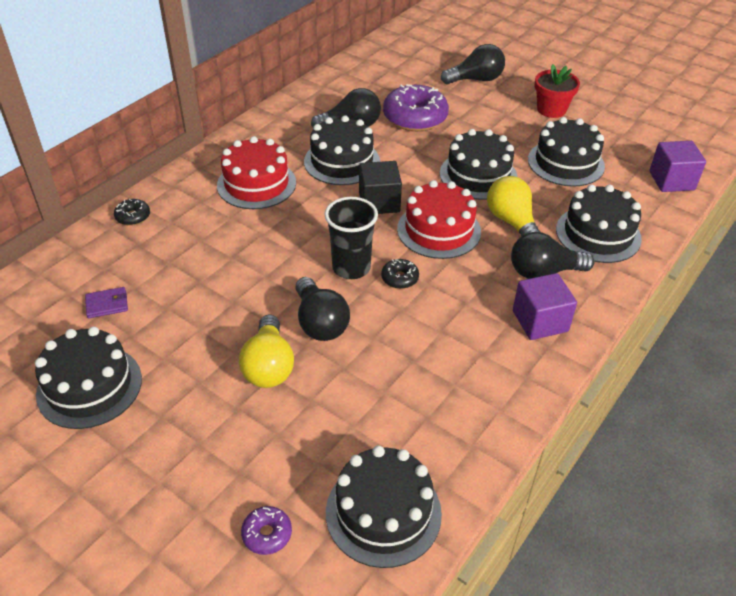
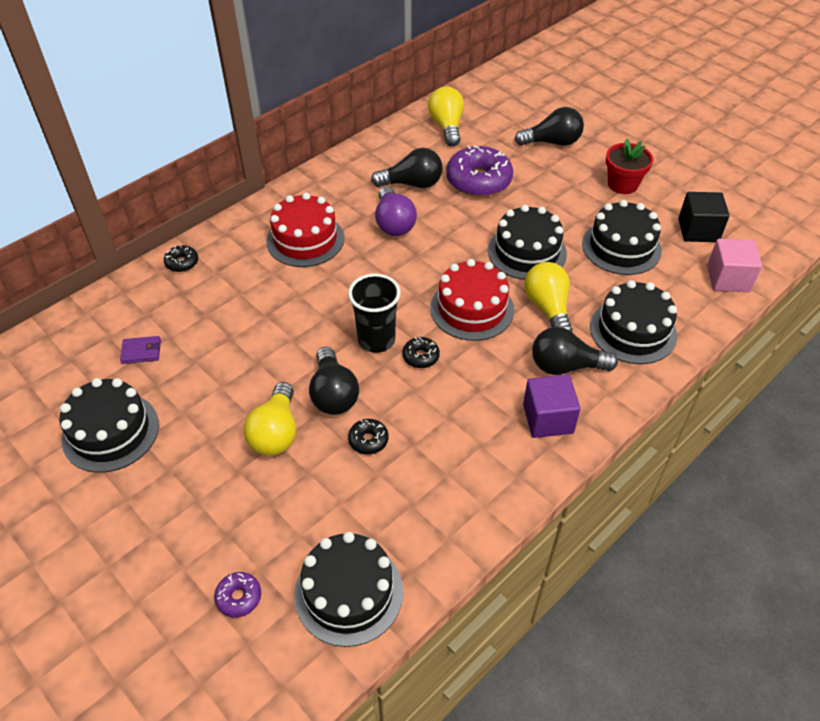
camera: 10 degrees right, 5 degrees up
black cake [304,115,380,185] -> purple light bulb [375,186,417,236]
black cube [359,161,402,214] -> black cube moved to [678,192,730,242]
purple cube [649,141,706,192] -> pink cube [707,239,762,292]
none -> black donut [348,419,388,454]
none -> yellow light bulb [428,87,464,146]

